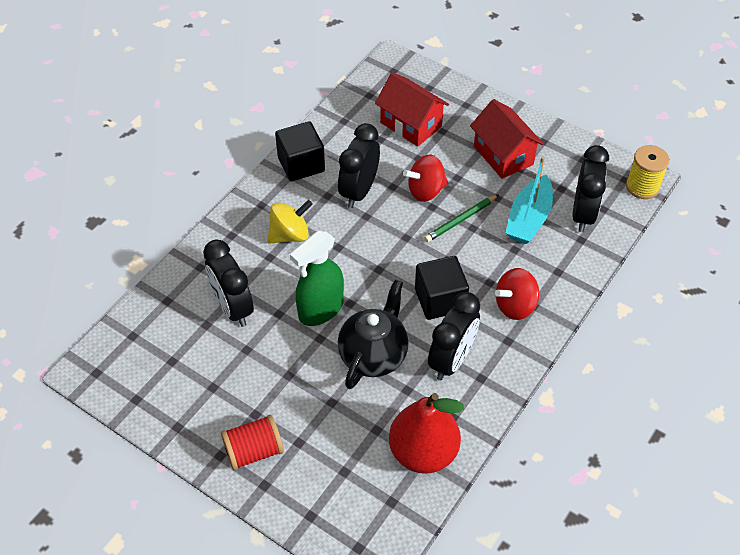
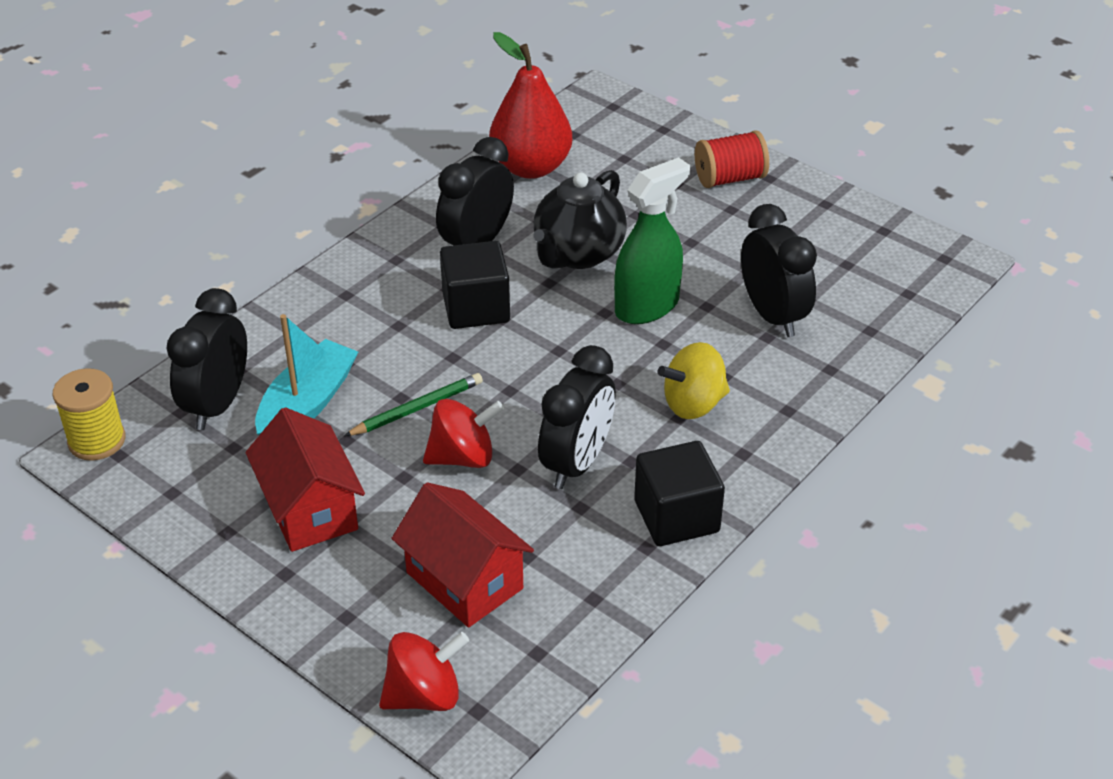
camera: 175 degrees left, 10 degrees down
red spinning top [495,268,539,320] -> red spinning top moved to [379,632,469,711]

